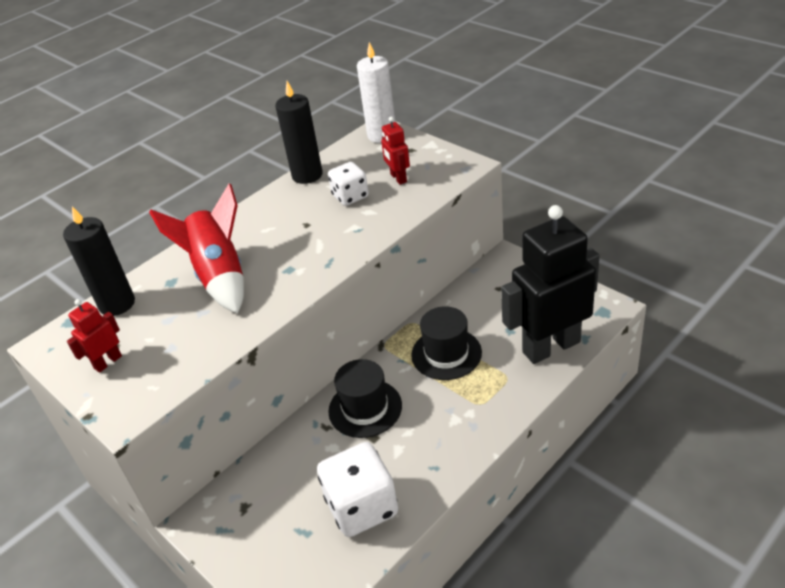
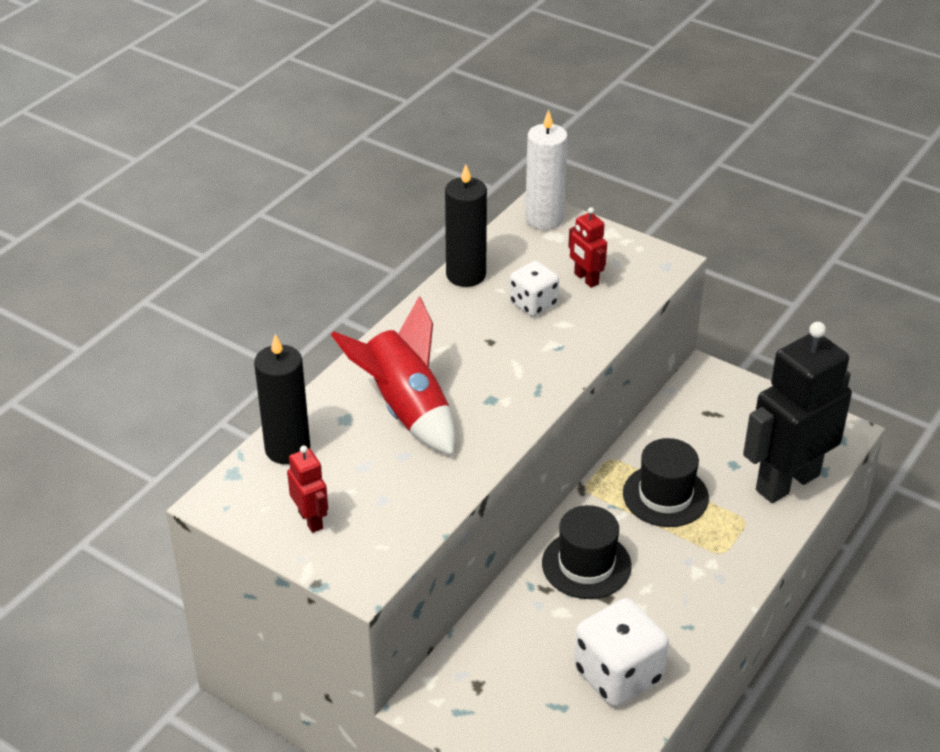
camera: 15 degrees left, 0 degrees up
red robot [67,299,122,373] -> red robot turned 120 degrees clockwise [287,446,328,533]

